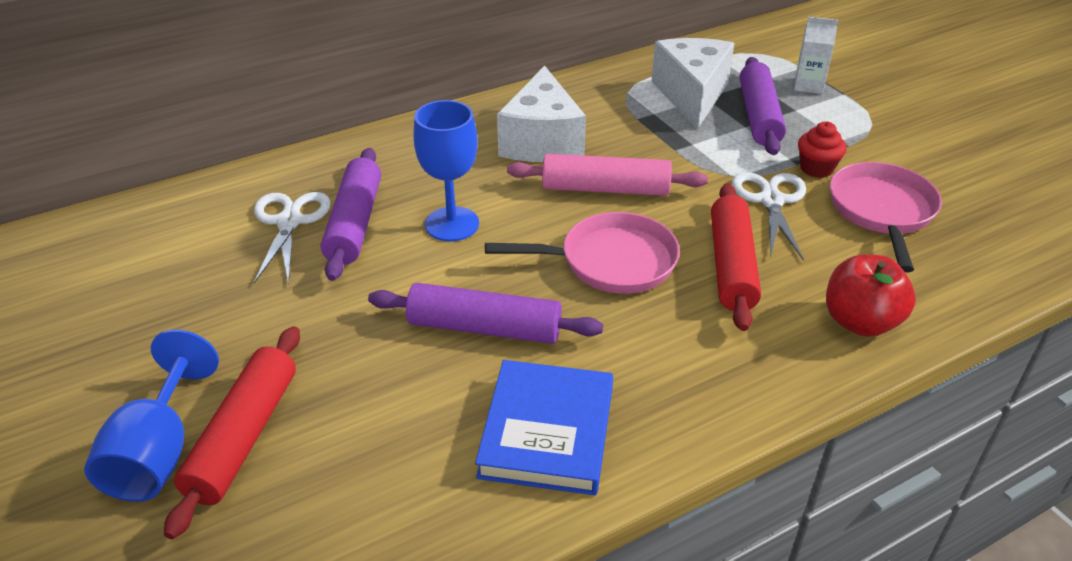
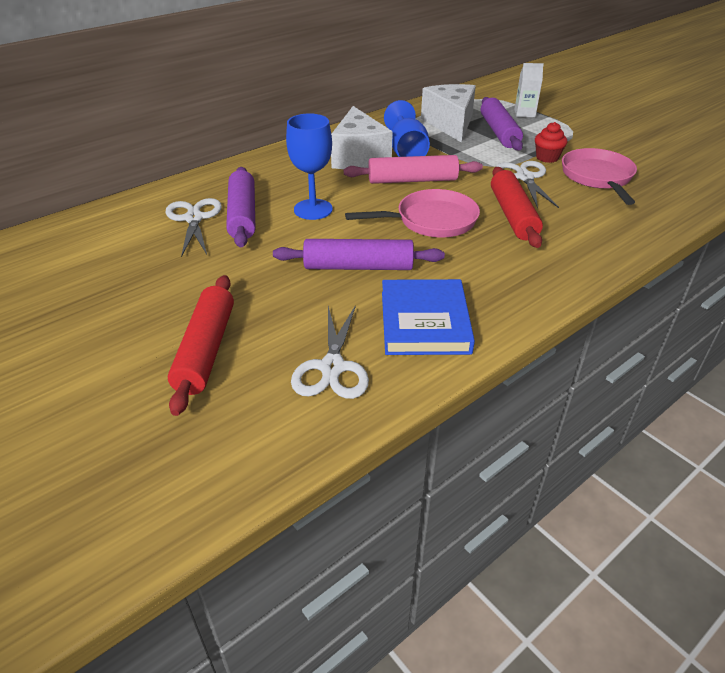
camera: 10 degrees left, 0 degrees up
blue goblet [84,330,219,502] -> blue goblet moved to [384,100,430,157]
red apple [826,254,916,337] -> none
none -> white scissors [291,305,369,399]

